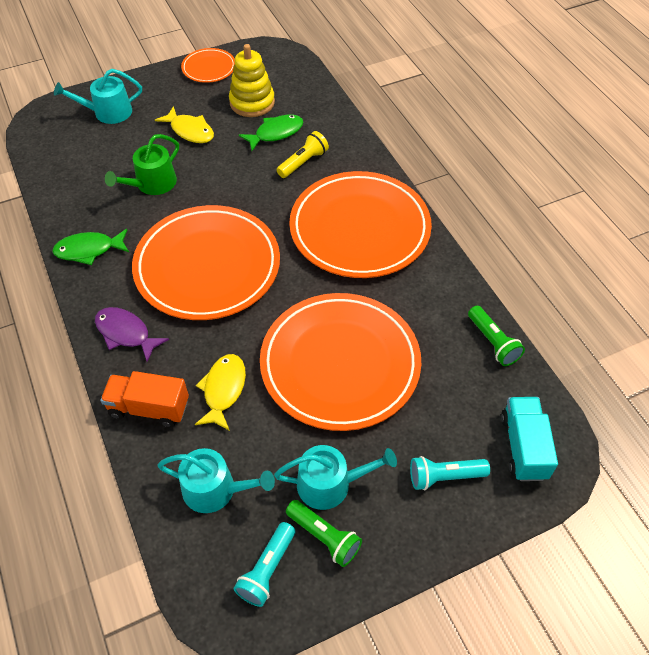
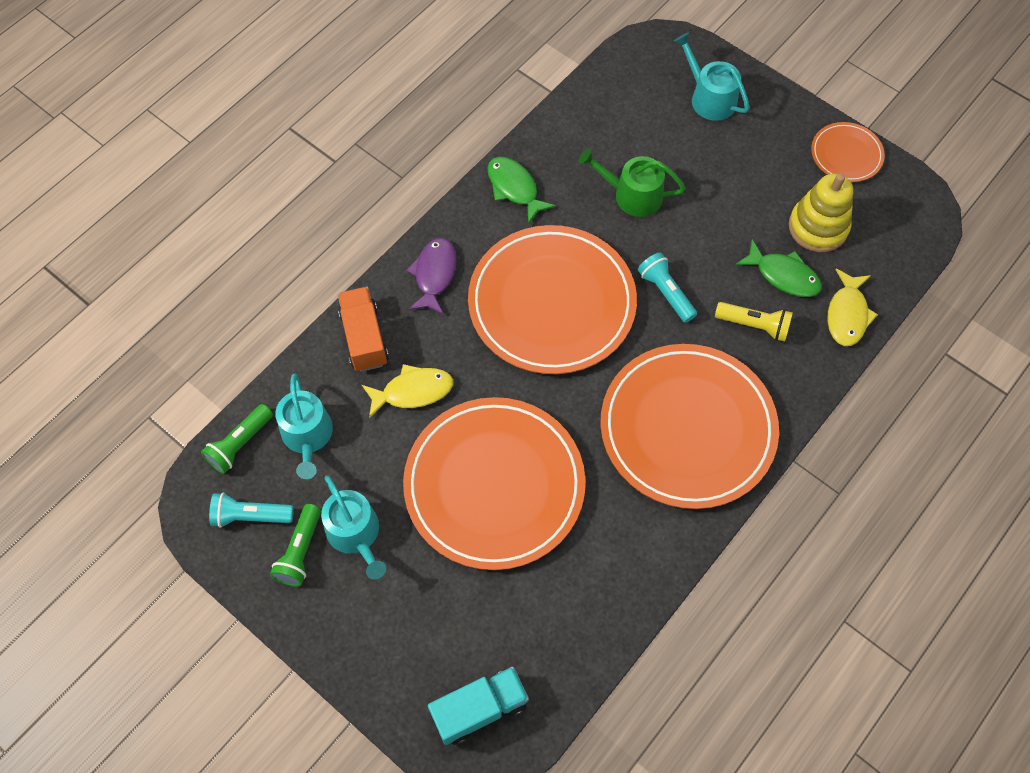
camera: 65 degrees right, 10 degrees up
yellow fish [155,106,214,143] -> yellow fish moved to [827,269,878,346]
turquoise flashlight [410,456,490,490] -> turquoise flashlight moved to [638,252,697,323]
green flashlight [468,306,525,366] -> green flashlight moved to [201,404,273,474]

